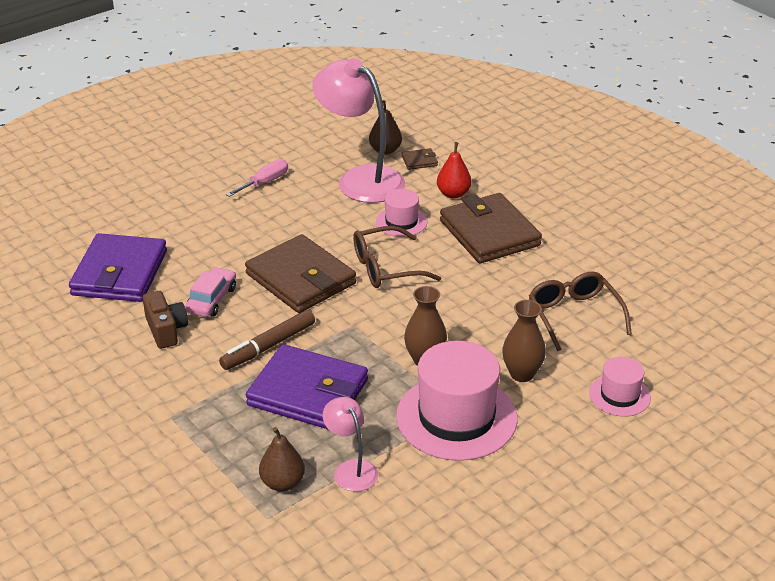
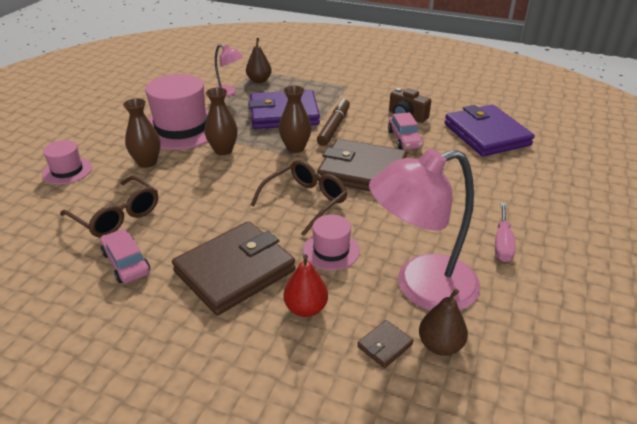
camera: 150 degrees right, 0 degrees up
pink lamp [313,58,405,203] -> pink lamp turned 150 degrees clockwise [369,149,481,311]
brown wallet [440,193,542,263] -> brown wallet turned 75 degrees counterclockwise [172,221,296,315]
none -> pink car [100,229,150,283]
none -> brown vase [279,86,311,153]

